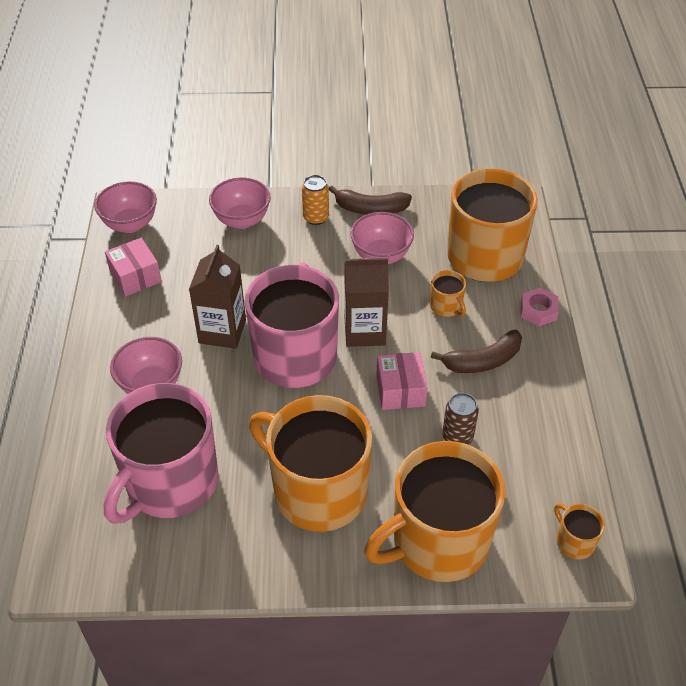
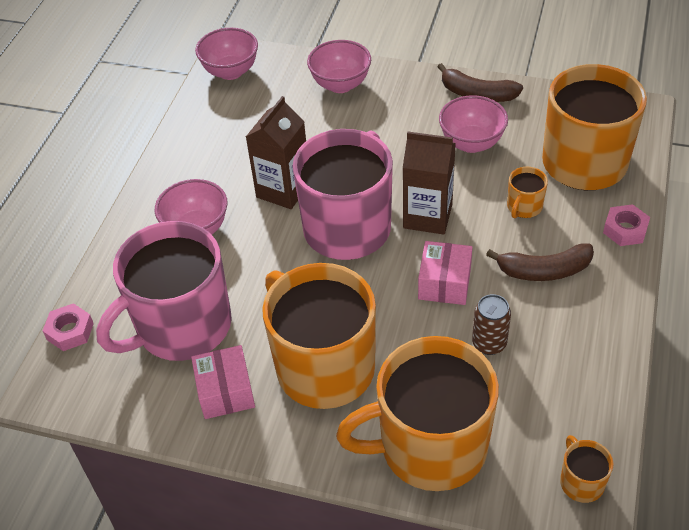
camera: 20 degrees right, 0 degrees up
pink box [105,238,162,297] -> pink box moved to [191,345,255,419]
orange can [302,175,329,225] -> none
orange mug [430,270,466,317] -> orange mug turned 45 degrees clockwise [507,167,548,218]
none -> pink nut [43,303,94,351]

